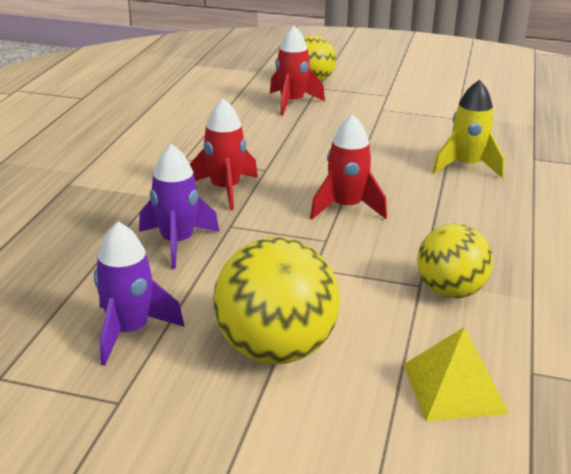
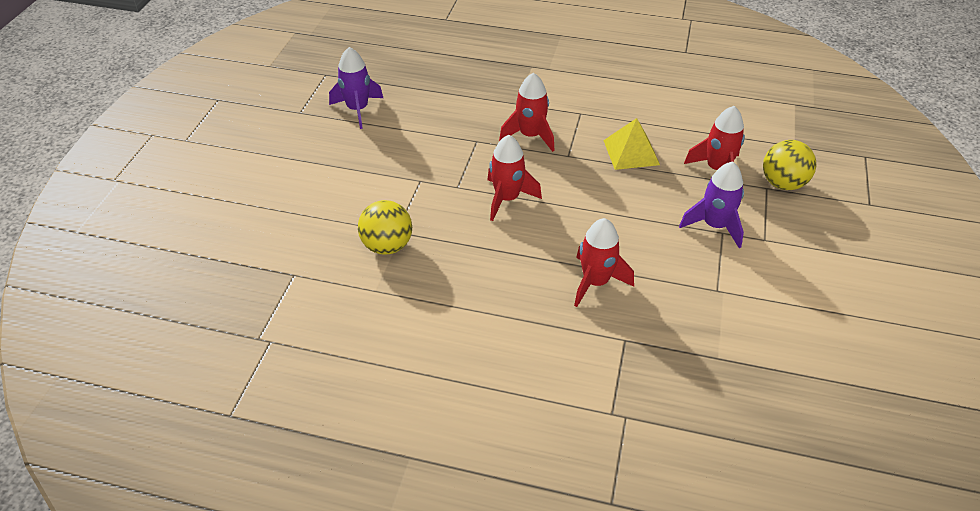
camera: 90 degrees right, 15 degrees up
purple rocket [139,144,219,269] -> purple rocket moved to [679,162,744,248]
yellow ball [213,237,340,364] -> none
yellow pyramid [403,327,509,421] -> yellow pyramid moved to [603,118,660,170]
yellow rocket [433,80,504,178] -> red rocket [574,218,634,307]

